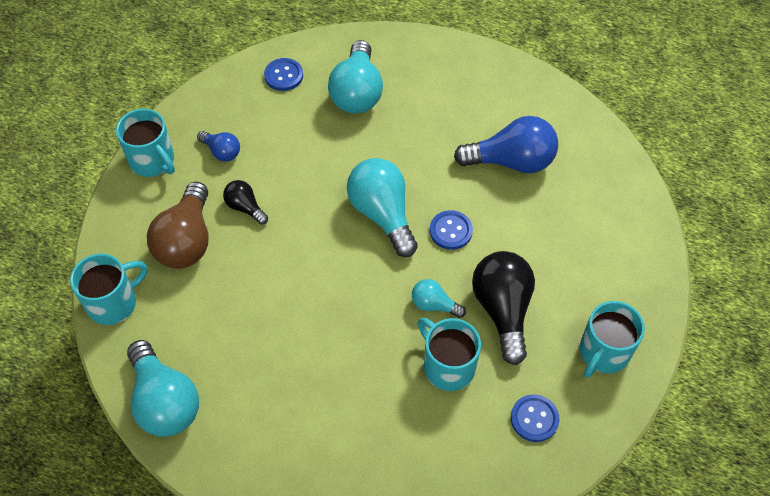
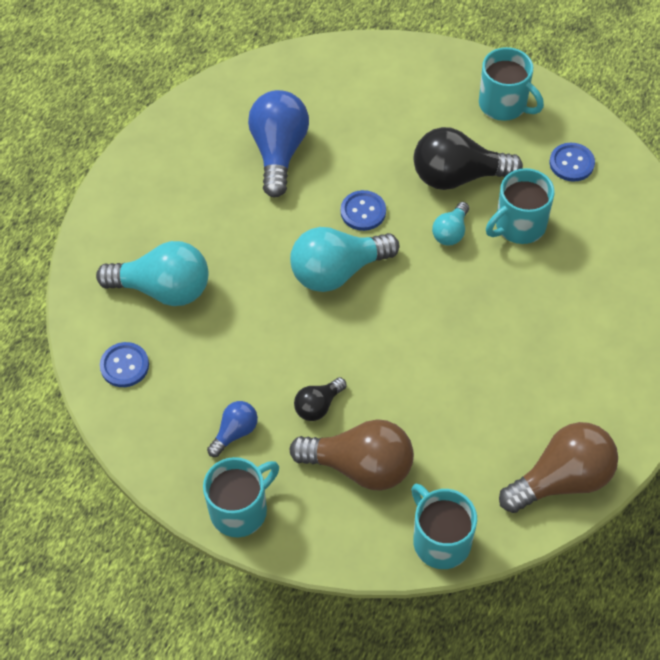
camera: 85 degrees left, 0 degrees up
turquoise light bulb [127,340,199,437] -> brown light bulb [499,422,618,513]

